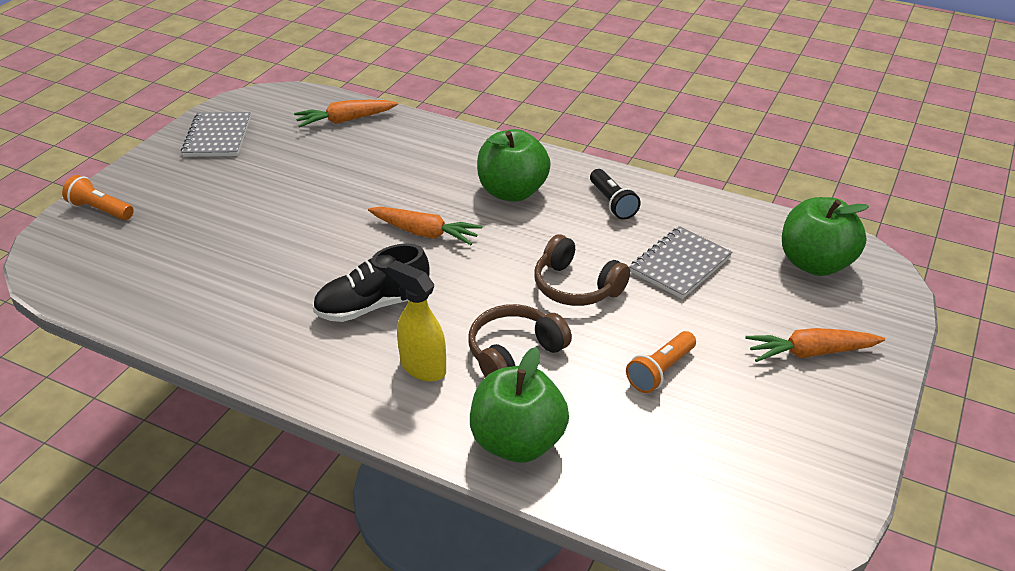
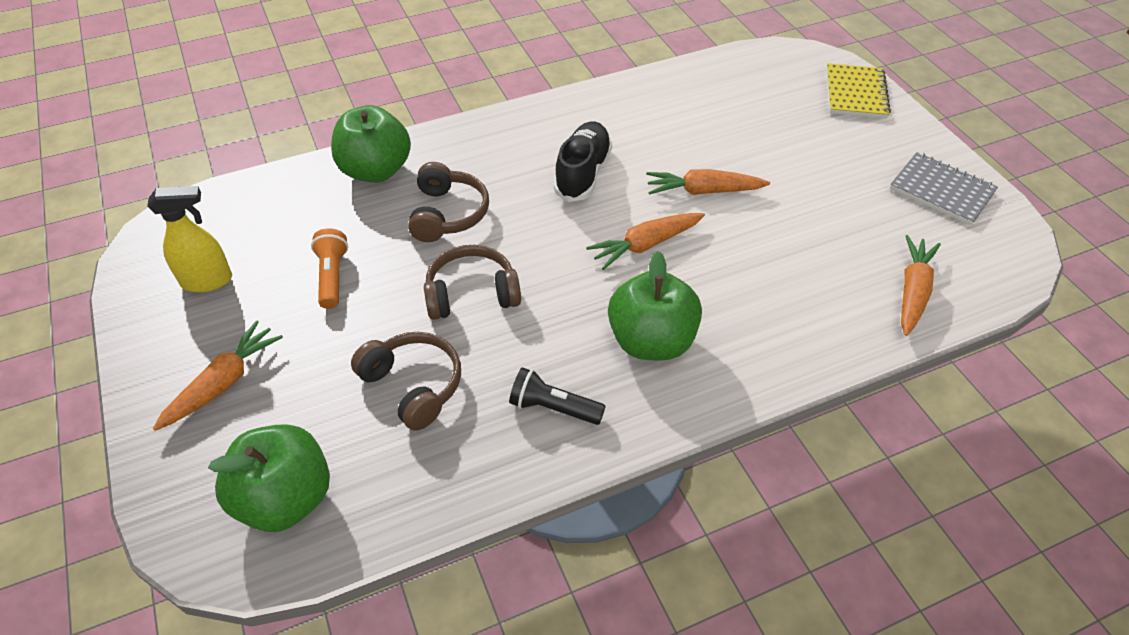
camera: 130 degrees right, 10 degrees up
orange flashlight [62,175,134,220] -> yellow notebook [827,63,891,119]
yellow spray bottle [387,260,446,382] -> yellow spray bottle moved to [147,186,232,293]
grey notebook [629,226,732,299] -> brown headphones [351,332,461,431]
none -> orange carrot [646,169,770,195]

